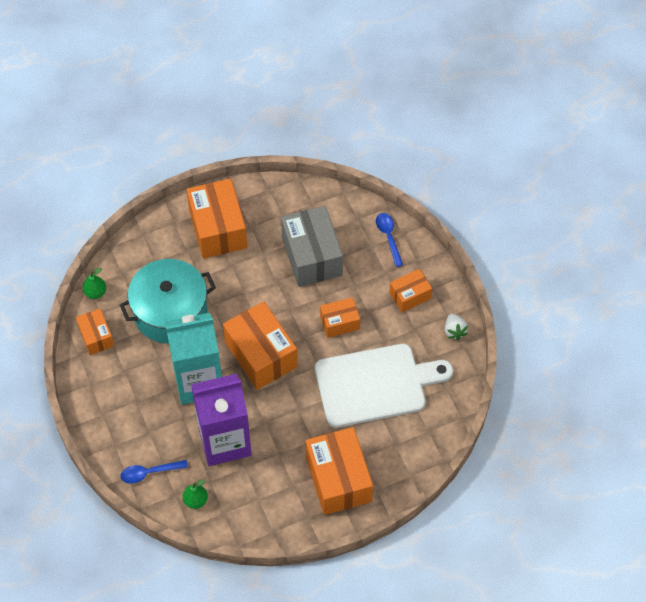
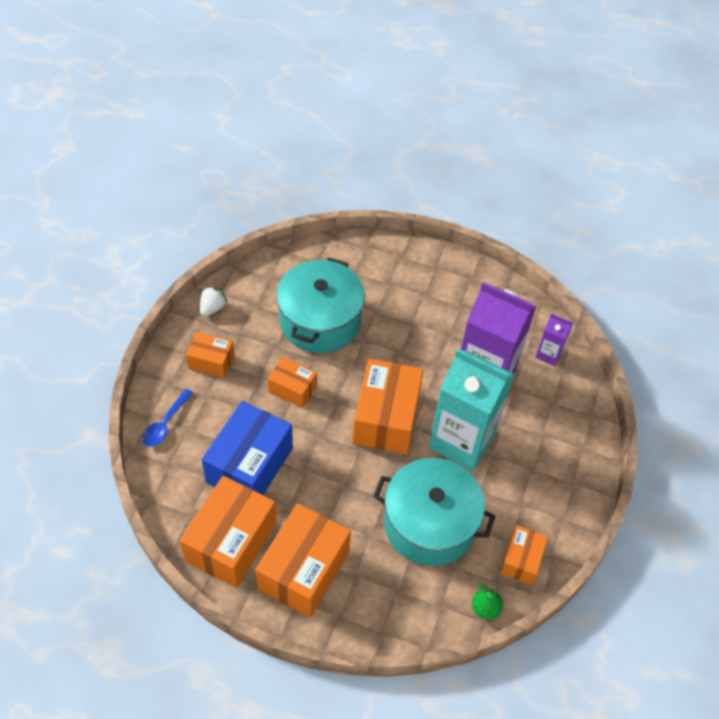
camera: 140 degrees left, 5 degrees down
blue spoon [120,460,188,484] -> none
green pear [183,479,208,509] -> purple carton [535,314,573,366]
grey box [281,206,343,287] -> blue box [202,401,293,495]
orange box [305,427,373,515] -> orange box moved to [180,476,277,588]
white cutting board [315,344,453,427] -> turquoise pot [276,257,365,353]

